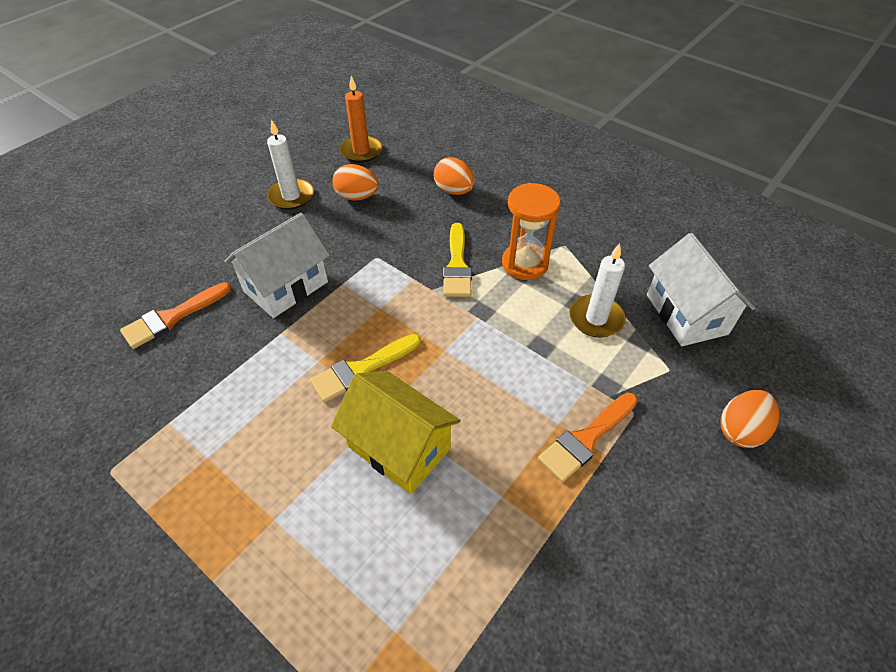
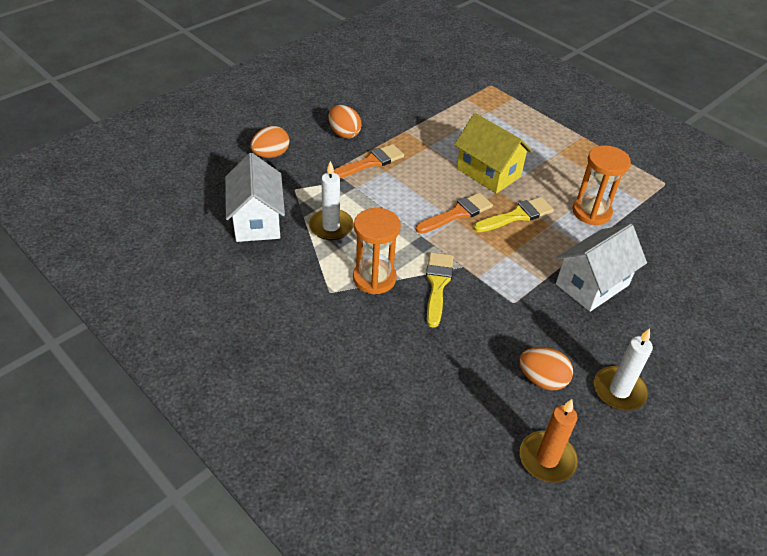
camera: 175 degrees left, 5 degrees down
orange brush [120,282,231,349] -> orange brush moved to [415,193,493,234]
orange egg [434,157,475,195] -> orange egg moved to [328,105,362,139]
none -> orange hourglass [573,145,631,225]

